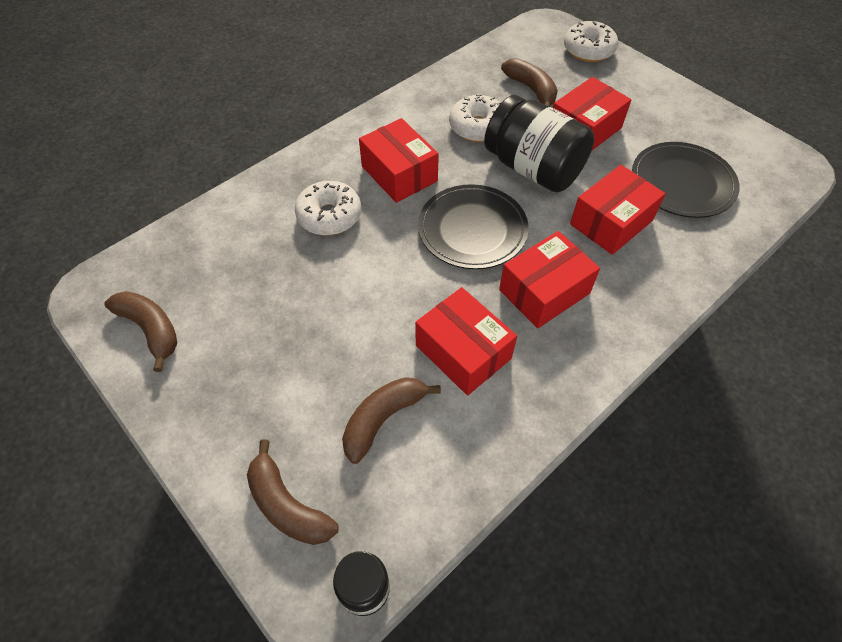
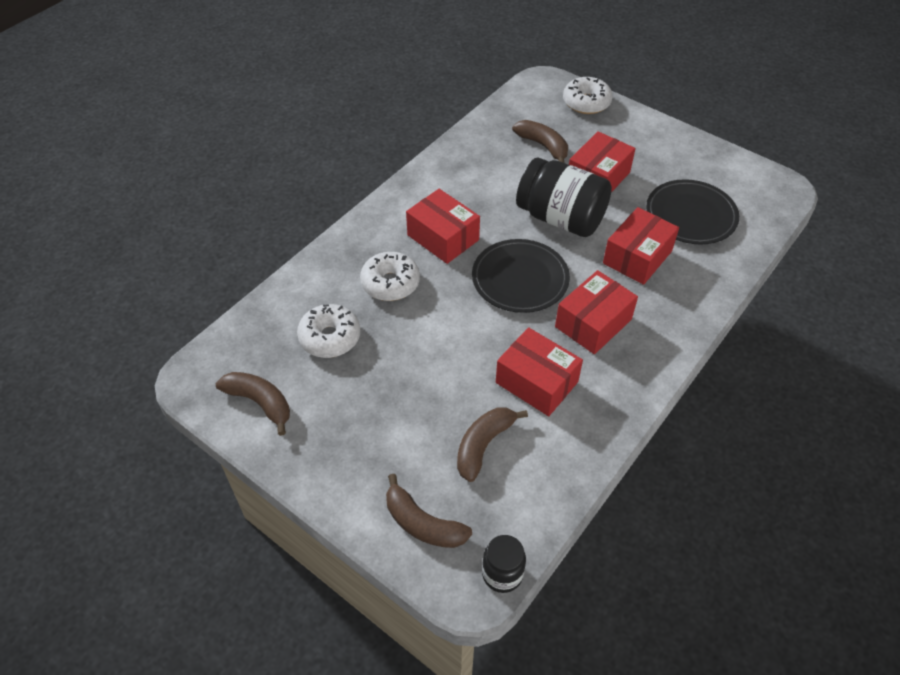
camera: 10 degrees left, 5 degrees down
white donut [449,94,501,142] -> white donut moved to [297,304,360,358]

